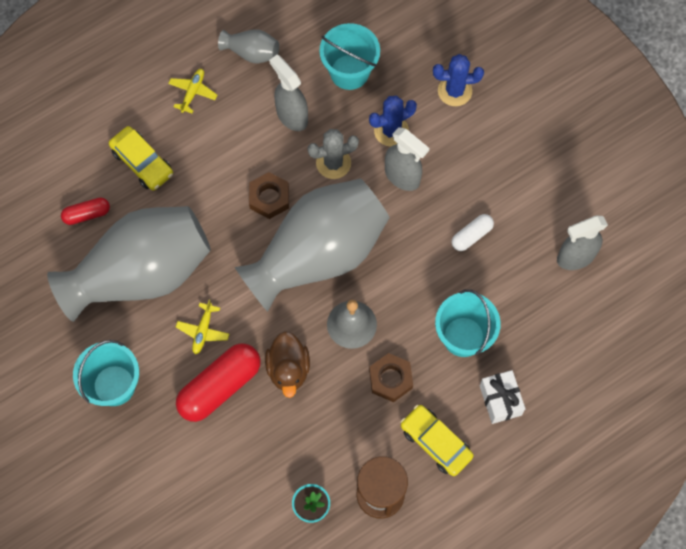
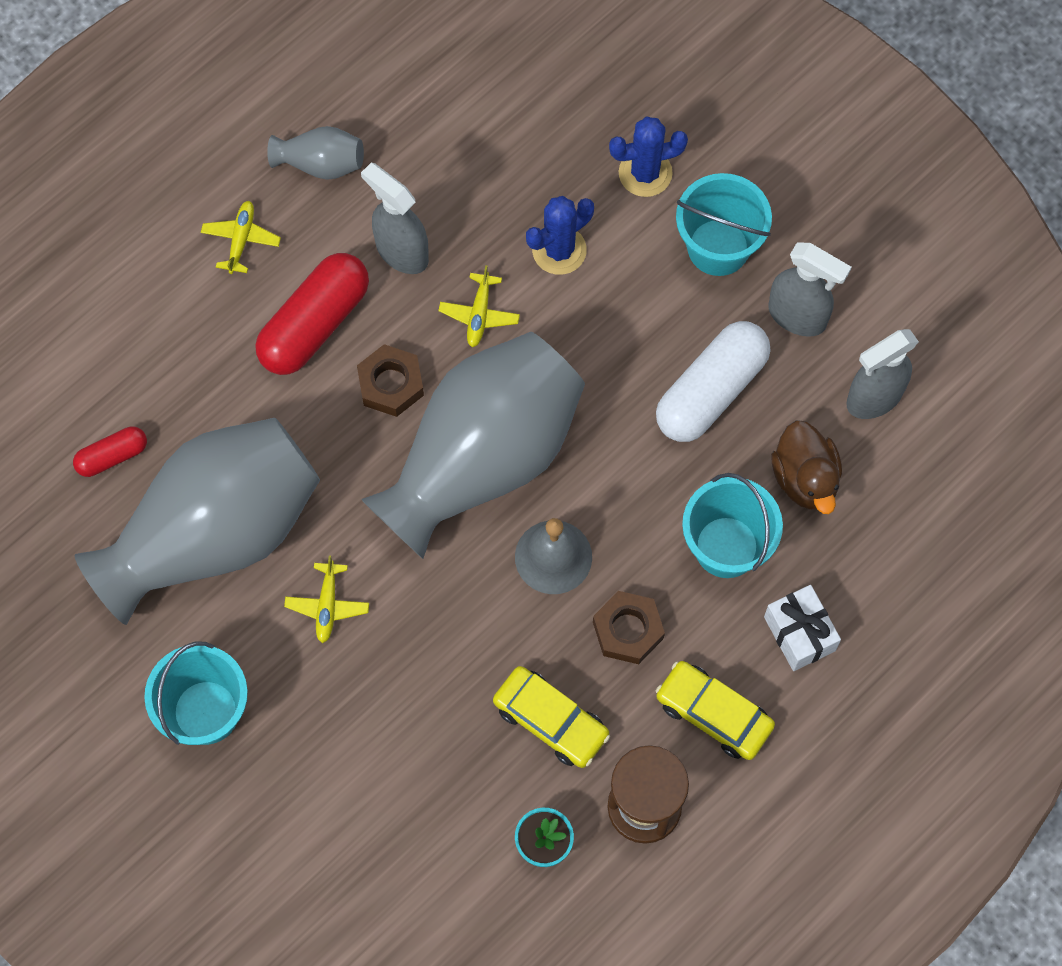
camera: 10 degrees left, 0 degrees up
yellow car [109,126,173,191] -> yellow car moved to [493,666,610,768]
red capsule [176,343,261,422] -> red capsule moved to [255,253,369,375]
brown duck [265,331,310,398] -> brown duck moved to [771,420,842,514]
grey cactus [307,129,359,179] -> yellow plane [438,265,520,347]
turquoise bucket [319,23,380,90] -> turquoise bucket moved to [676,173,772,276]
grey spray bottle [385,127,429,191] -> grey spray bottle moved to [769,242,852,337]
white capsule [452,214,494,251] -> white capsule [656,321,770,442], size x1.91

